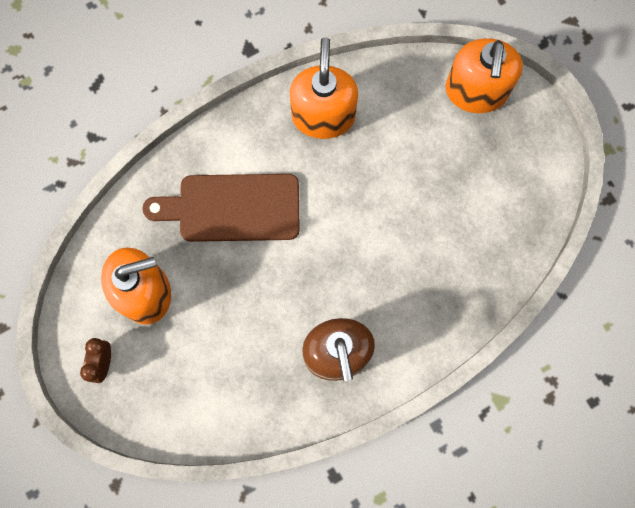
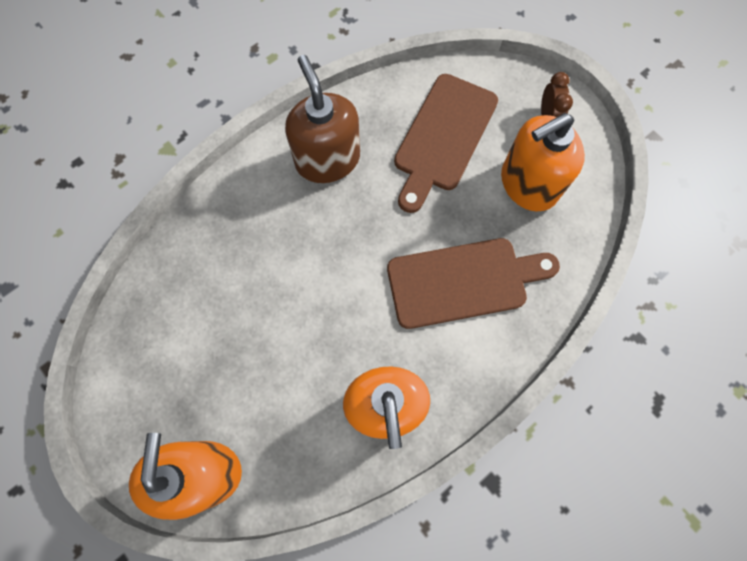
camera: 170 degrees right, 5 degrees down
none -> brown cutting board [394,74,498,213]

